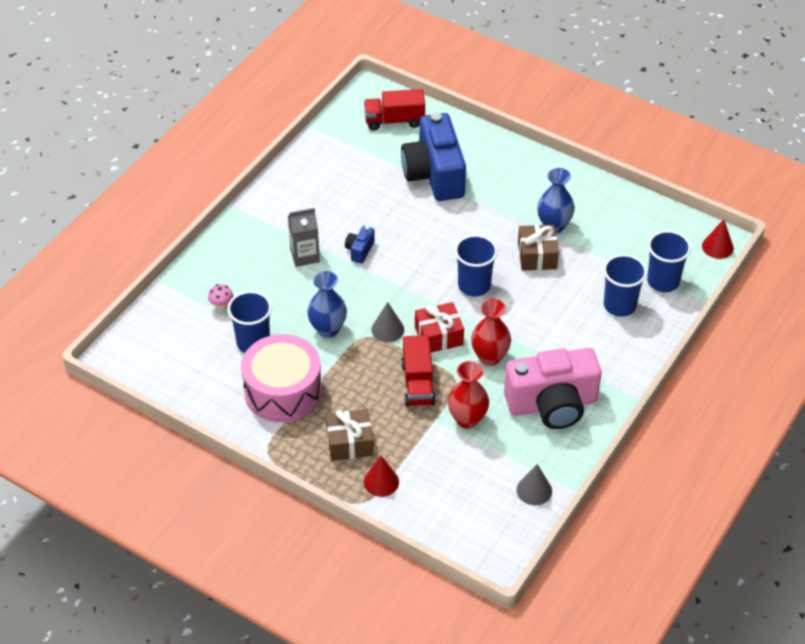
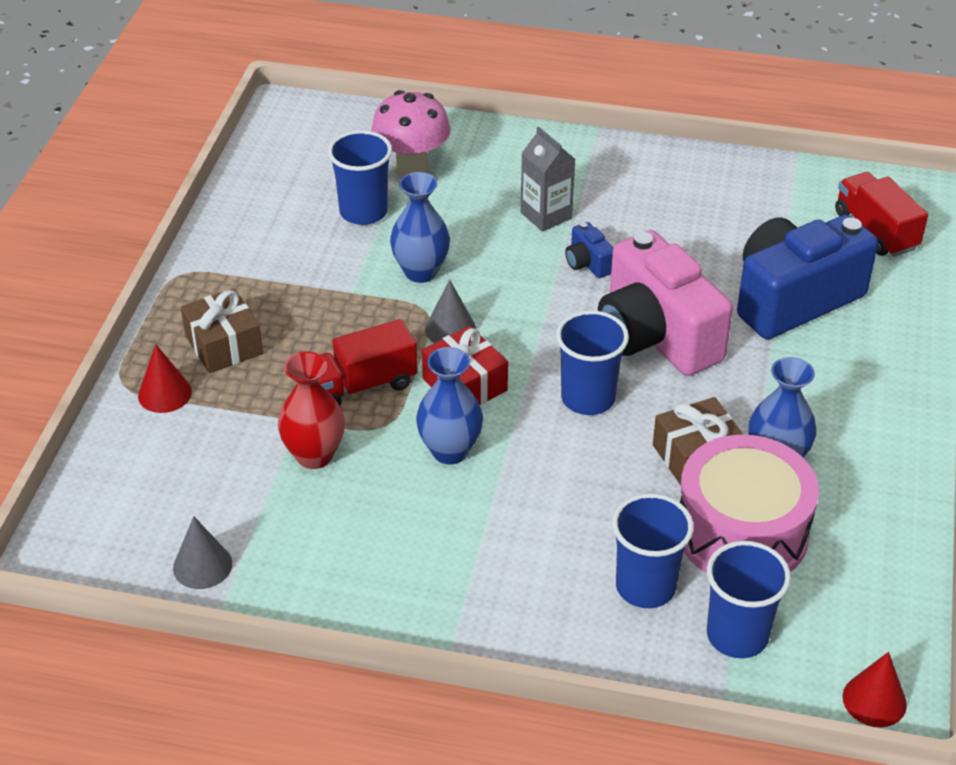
camera: 70 degrees right, 5 degrees down
pink mushroom [208,284,233,311] -> pink mushroom [371,90,450,178], size x2.18
pink drum [241,334,322,422] -> pink drum moved to [680,434,819,573]
blue camera [345,226,375,264] -> blue camera turned 120 degrees counterclockwise [565,222,613,278]
red vase [471,299,511,366] -> blue vase [416,347,483,465]
pink camera [504,348,602,429] -> pink camera moved to [598,230,733,376]

